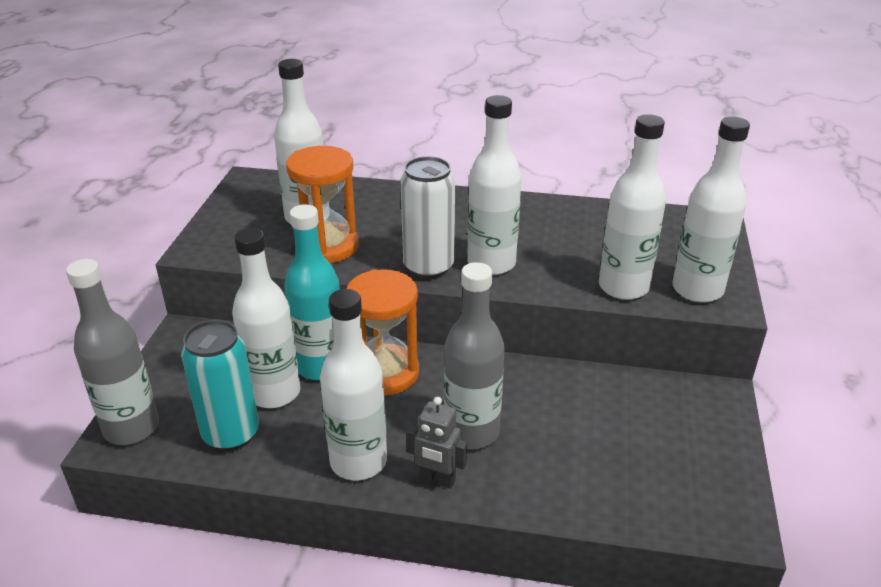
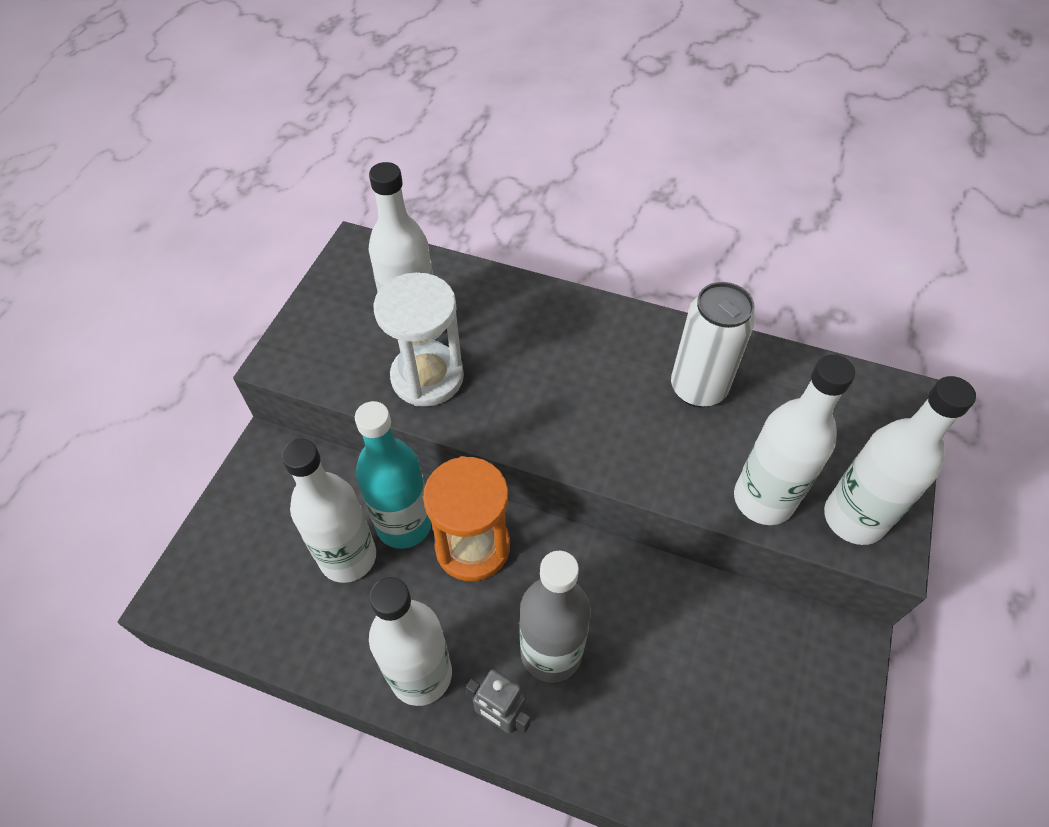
camera: 10 degrees right, 20 degrees up
grey bottle [66,259,159,445] -> none
turquoise can [181,320,259,451] -> none
orange hourglass [286,146,359,263] -> white hourglass [373,272,464,406]
white can [401,156,455,279] -> white can moved to [671,282,755,407]
white bottle [467,95,522,275] -> none

